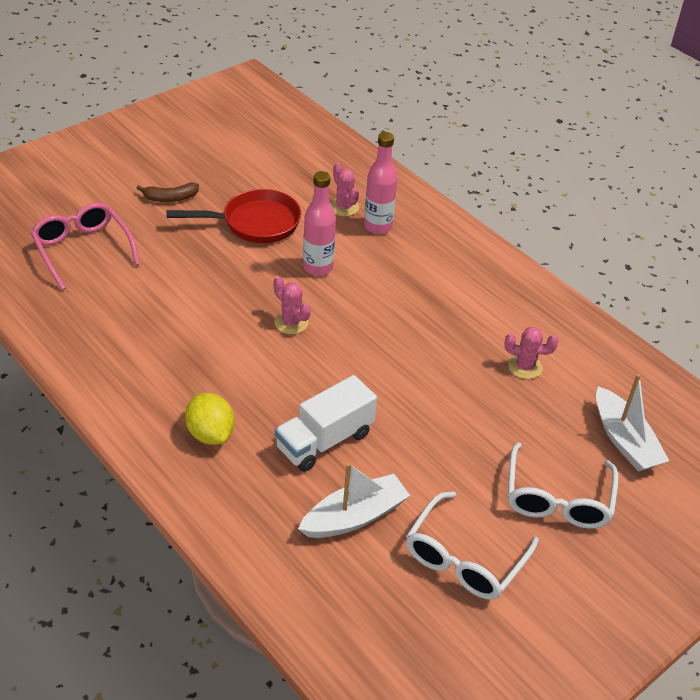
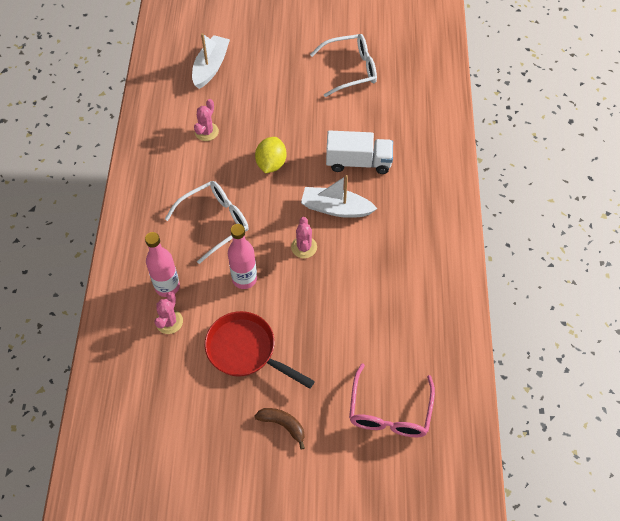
camera: 135 degrees left, 15 degrees up
yellow lemon [185,393,234,445] -> yellow lemon moved to [255,137,286,173]
white boat [298,463,410,538] -> white boat moved to [301,175,378,218]
pink cactus [504,327,558,379] -> pink cactus turned 60 degrees clockwise [194,99,219,141]
white glasses [508,442,619,529] -> white glasses moved to [165,181,249,264]

